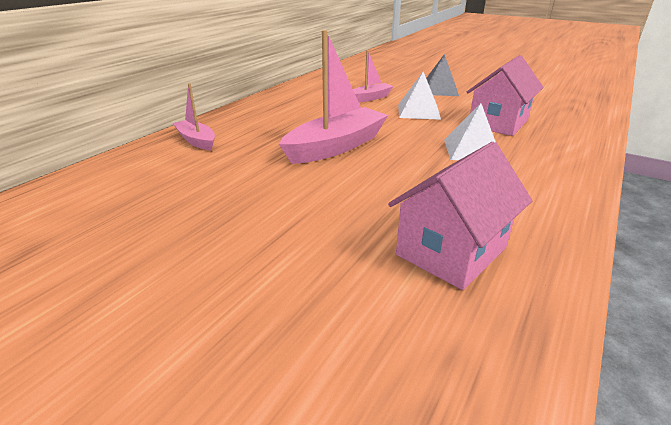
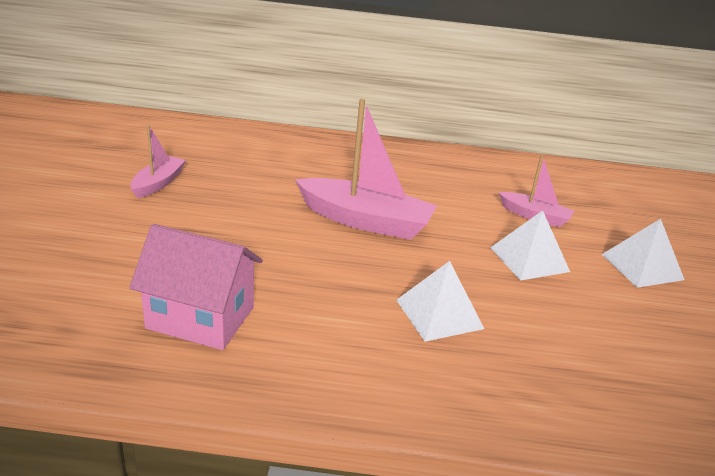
camera: 60 degrees right, 0 degrees up
pink boat [173,83,215,151] -> pink boat moved to [130,125,186,199]
grey pyramid [426,54,459,96] -> white pyramid [602,219,685,288]
pink house [467,55,543,136] -> none

